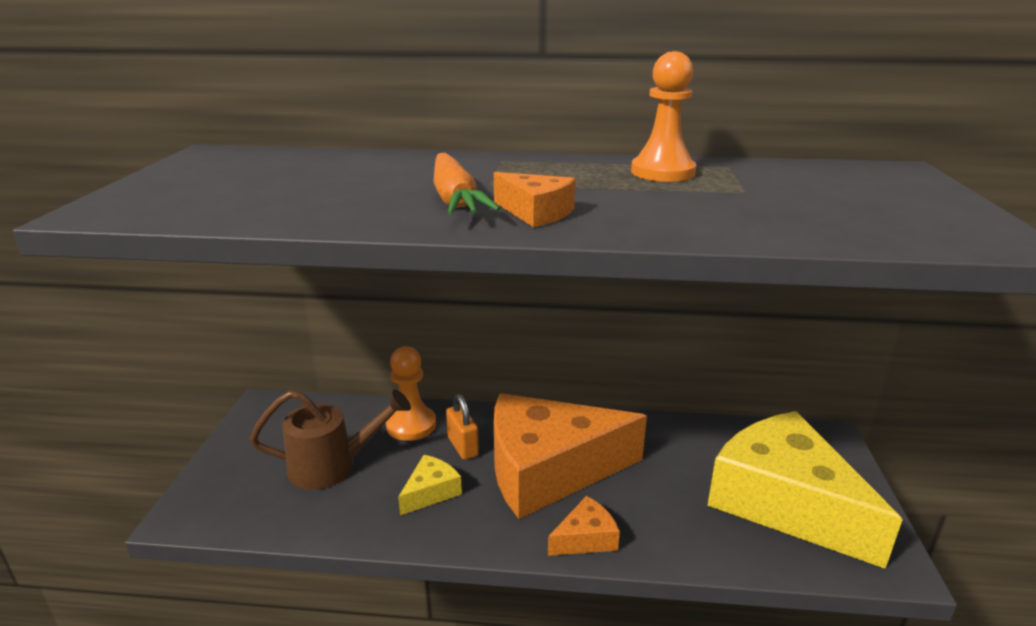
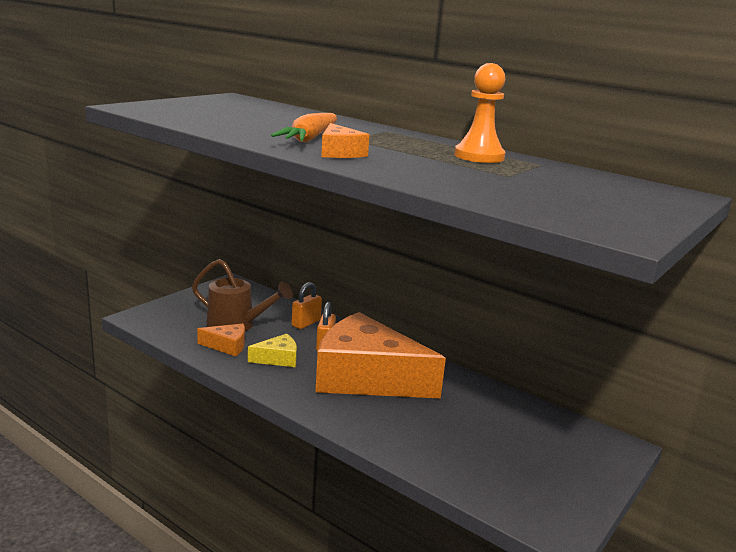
camera: 30 degrees right, 5 degrees down
orange pawn [386,346,436,441] -> orange padlock [292,282,322,329]
orange cheese [548,496,620,556] -> orange cheese moved to [197,324,245,356]
yellow cheese [707,411,903,569] -> none

